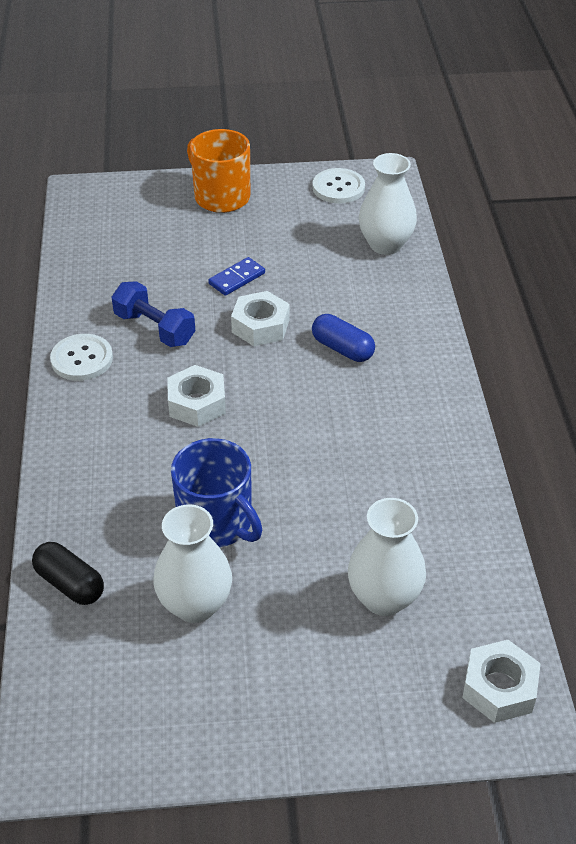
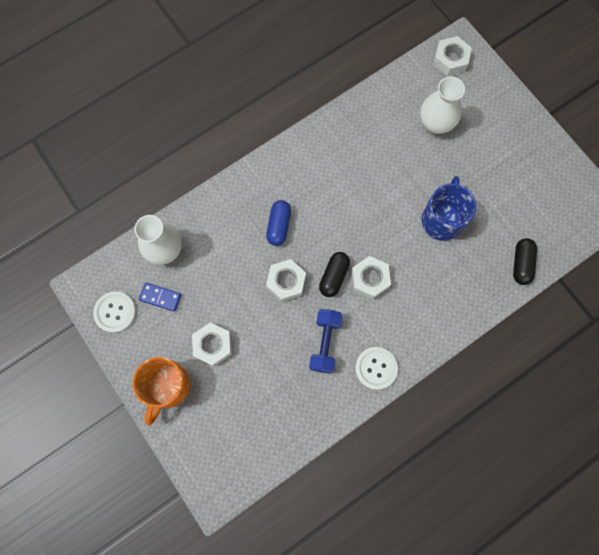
camera: 120 degrees left, 30 degrees up
white vase [154,504,232,623] -> none
blue domino [208,257,265,296] -> blue domino moved to [139,283,181,312]
none -> white nut [192,323,232,366]
none -> black capsule [319,252,350,297]

